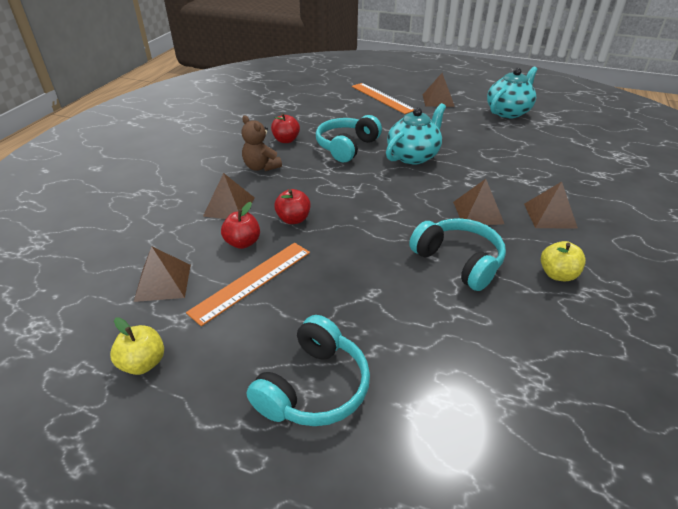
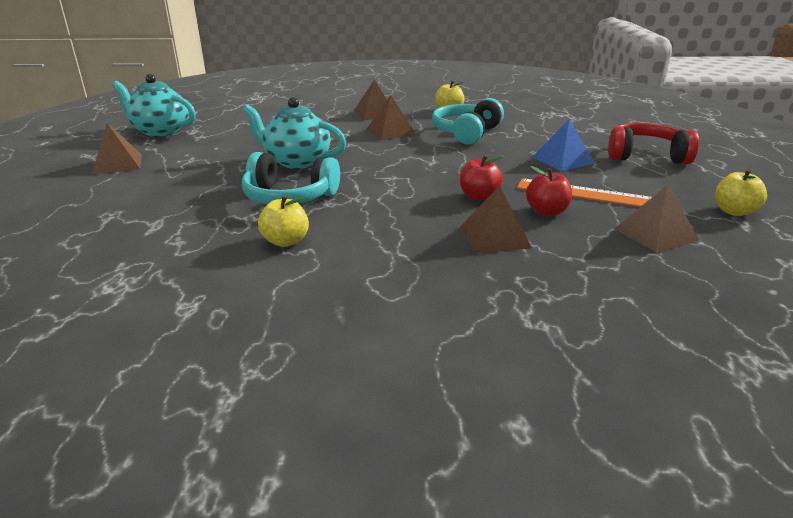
camera: 110 degrees left, 10 degrees down
brown teddy bear [242,115,282,171] -> none
turquoise headphones [247,315,370,426] -> red headphones [608,123,699,164]
red apple [271,113,300,143] -> yellow apple [258,195,309,247]
orange ruler [352,83,414,114] -> none
none -> blue pyramid [532,119,594,171]

